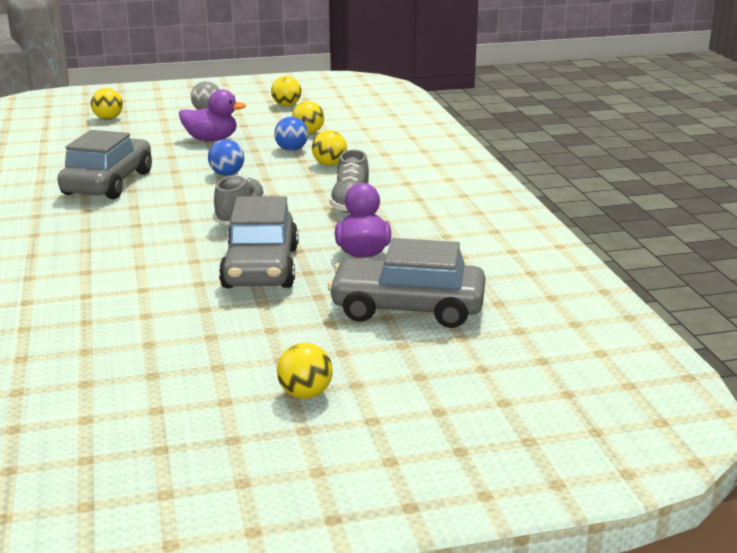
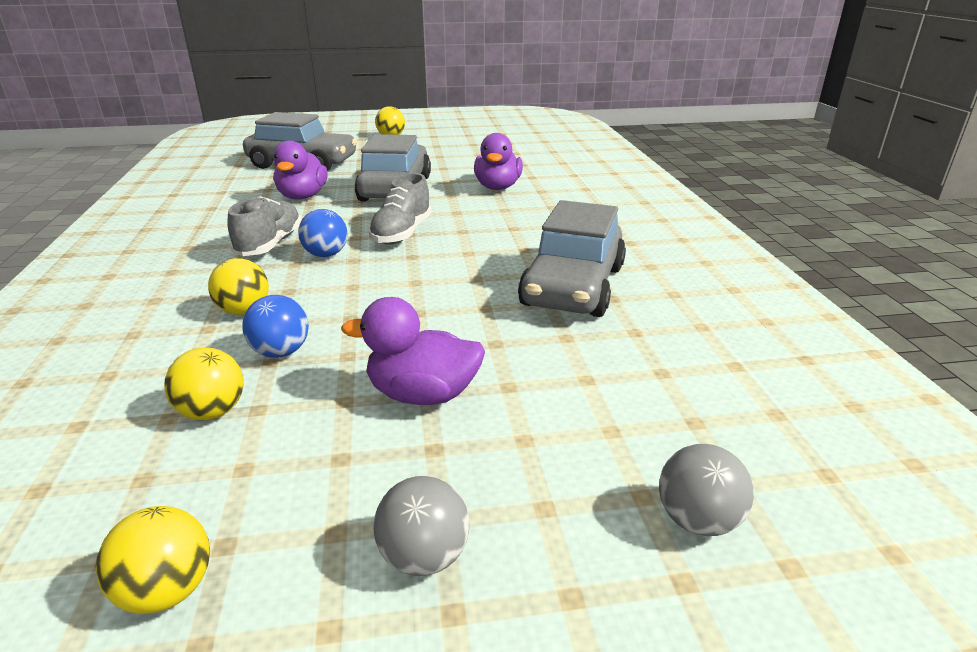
camera: 175 degrees left, 5 degrees up
yellow ball [91,88,123,120] -> grey ball [659,444,754,536]
blue ball [208,139,244,176] -> blue ball moved to [298,209,348,257]
none -> purple duck [474,133,523,190]

